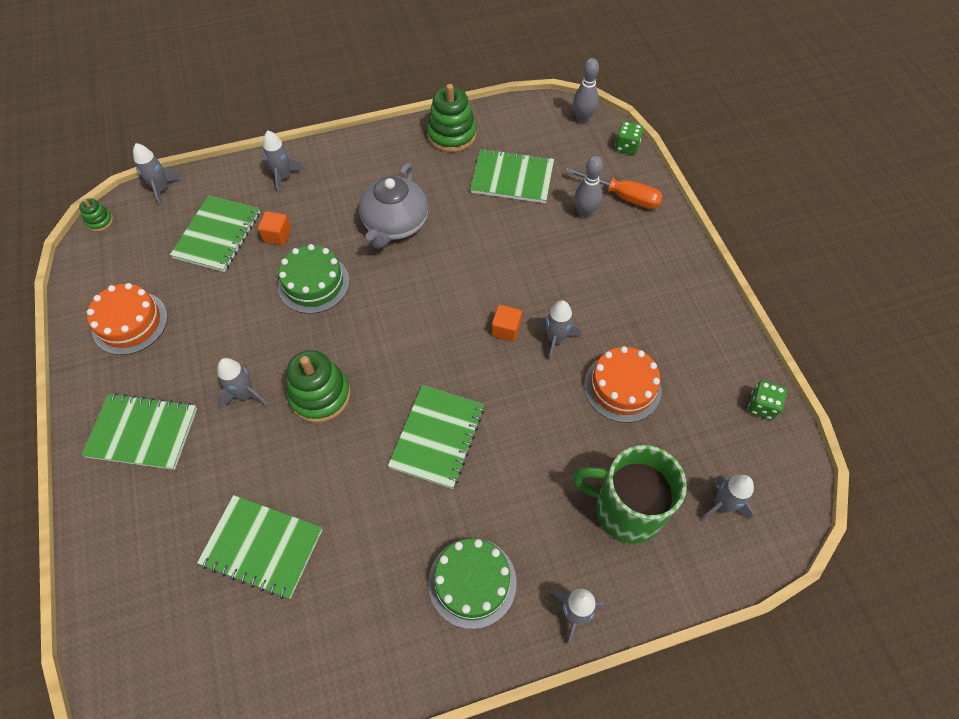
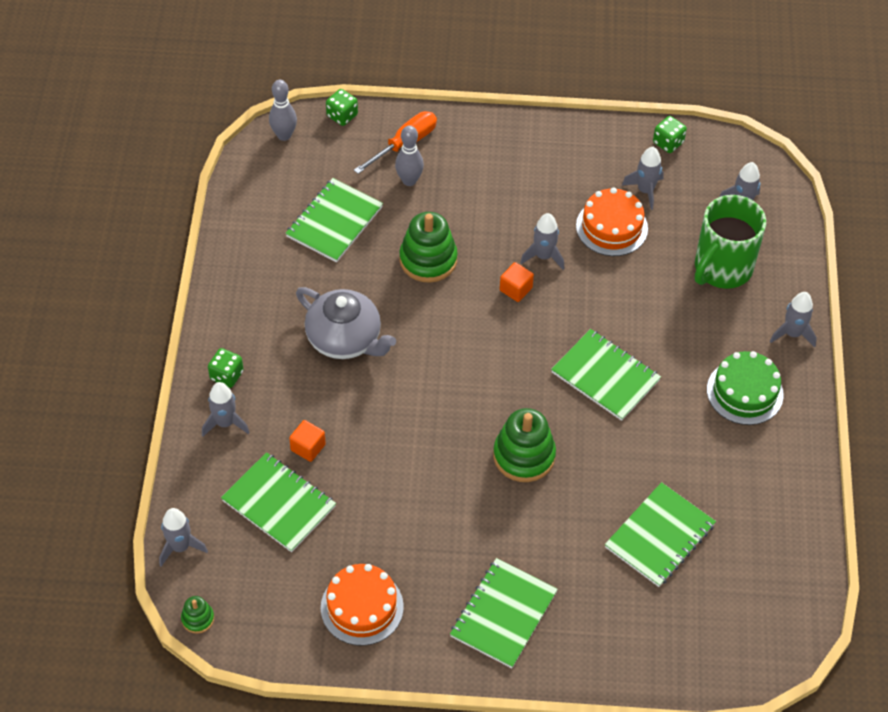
camera: 70 degrees left, 5 degrees down
grey rocket [217,358,268,409] -> grey rocket moved to [622,147,664,210]
green cake [278,244,350,314] -> none
green stacking toy [427,84,476,153] -> green stacking toy moved to [399,212,458,283]
none -> green dice [208,348,244,388]

